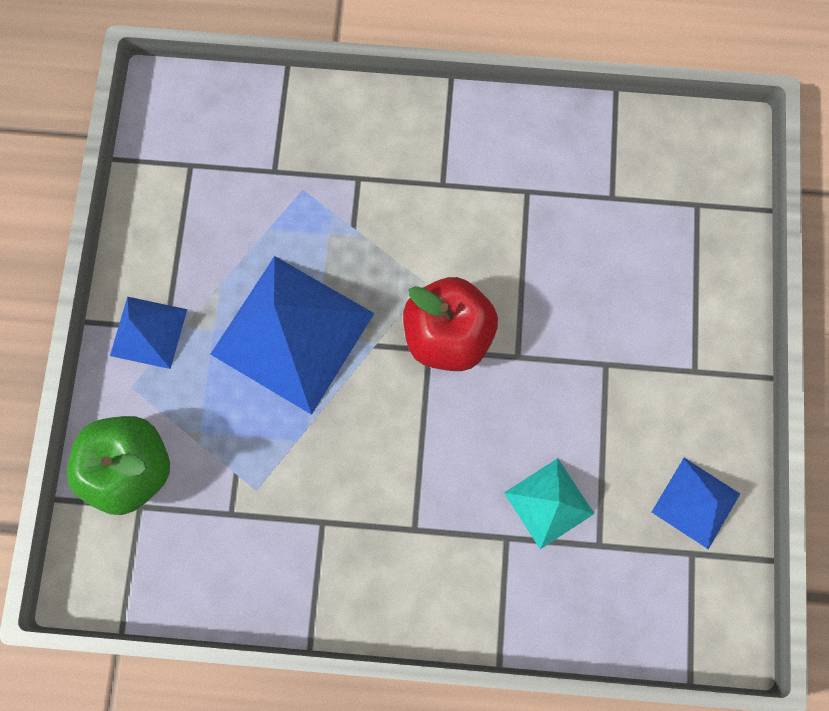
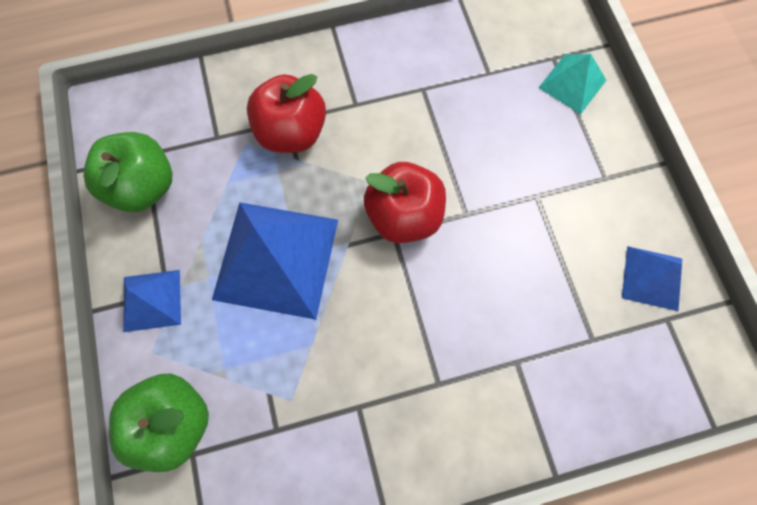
camera: 20 degrees left, 5 degrees down
turquoise pyramid [504,458,594,549] -> turquoise pyramid moved to [538,54,606,114]
none -> green apple [84,132,172,212]
none -> red apple [247,74,326,153]

